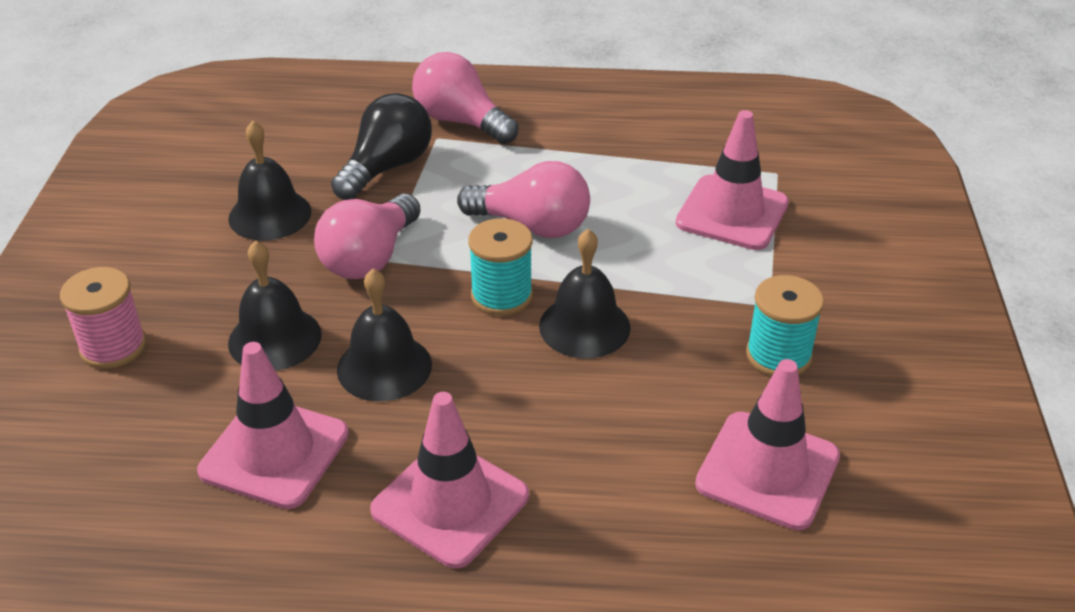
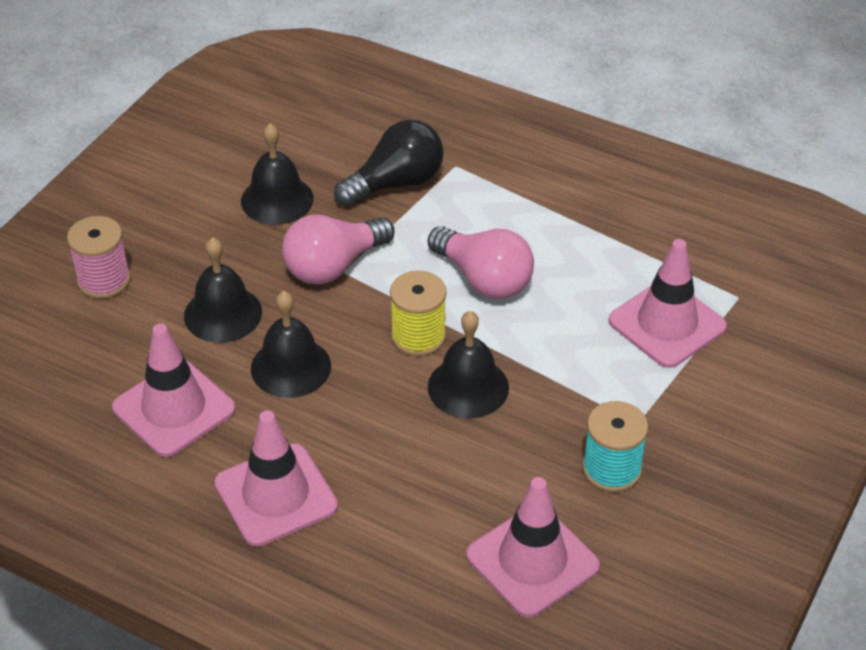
camera: 25 degrees right, 5 degrees up
pink light bulb [412,52,518,144] -> none
turquoise spool [468,218,533,316] -> yellow spool [390,271,446,356]

